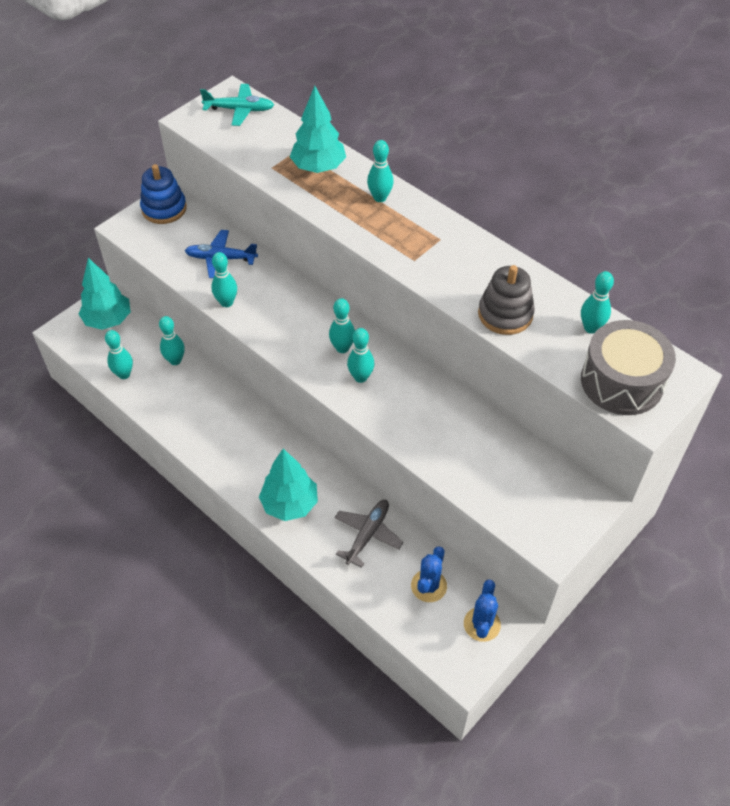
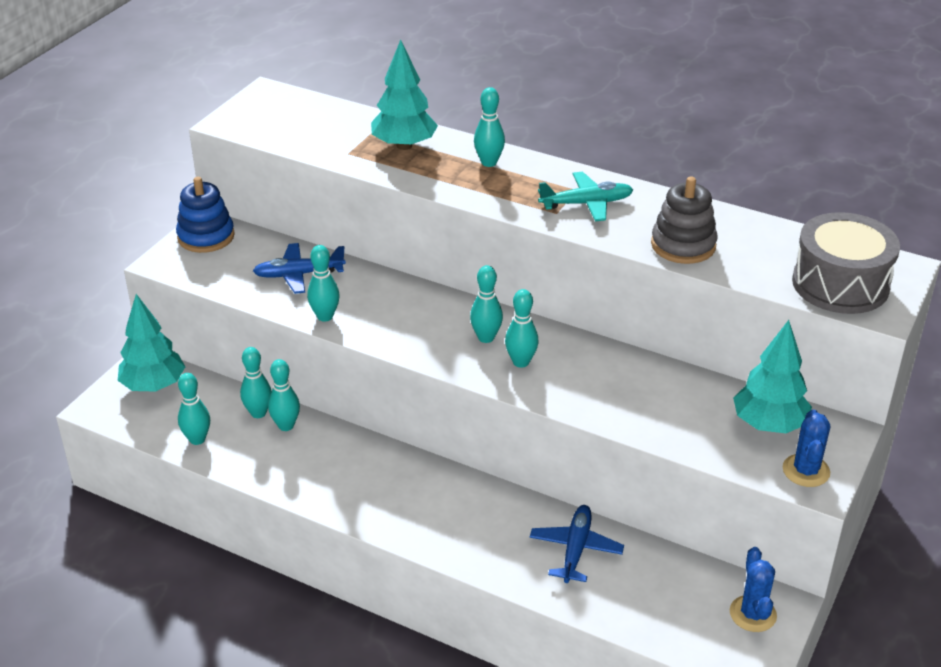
camera: 15 degrees left, 15 degrees down
turquoise plane [200,84,274,126] -> turquoise plane moved to [538,172,633,222]
turquoise tree [259,449,318,521] -> turquoise tree moved to [733,320,812,433]
grey plane [334,500,403,568] -> blue plane [530,505,624,583]
blue cactus [411,546,447,602] -> blue cactus moved to [783,410,830,487]
turquoise bowling pin [581,271,614,334] -> turquoise bowling pin moved to [268,359,300,431]

